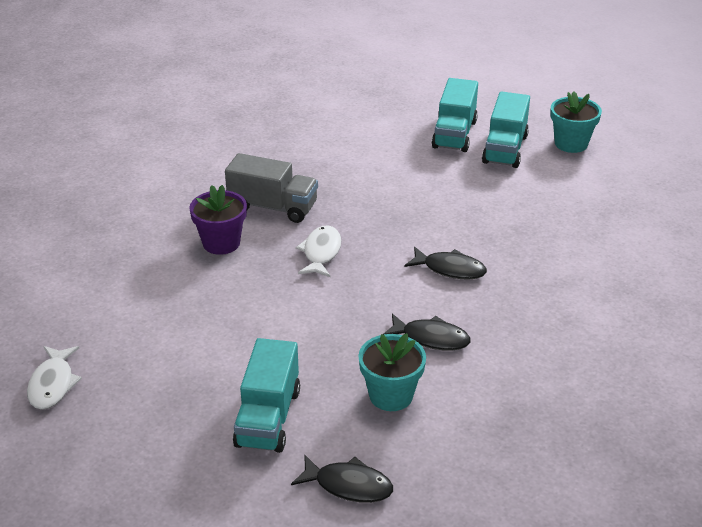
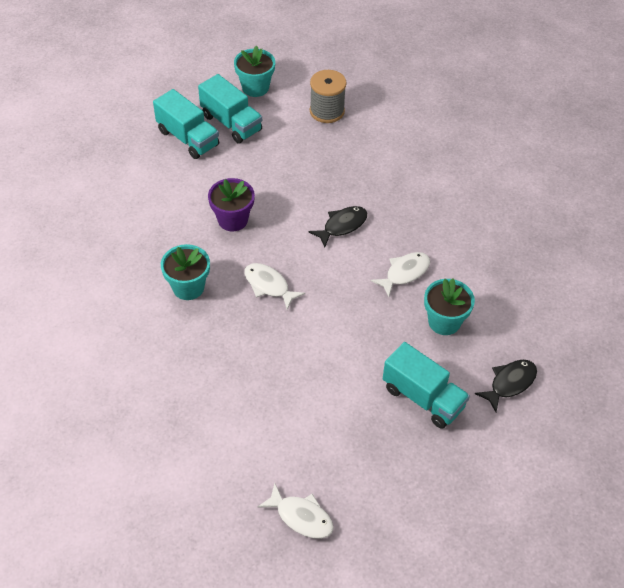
camera: 60 degrees left, 15 degrees up
purple flower pot [189,185,247,255] -> purple flower pot moved to [208,178,255,231]
grey truck [225,153,318,223] -> turquoise flower pot [161,244,210,300]
black fish [383,314,471,351] -> white fish [371,252,430,297]
none -> grey spool [310,70,346,123]

